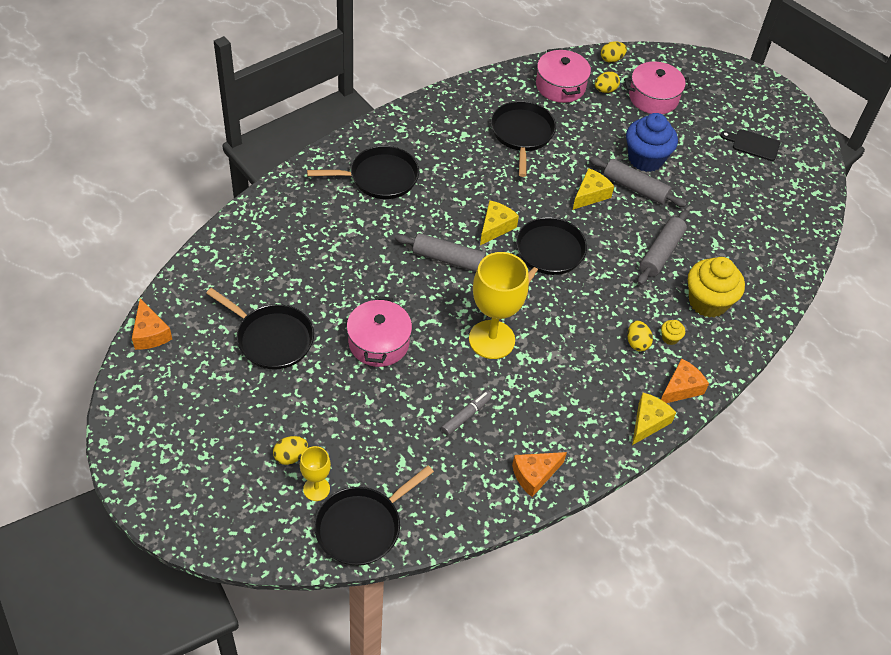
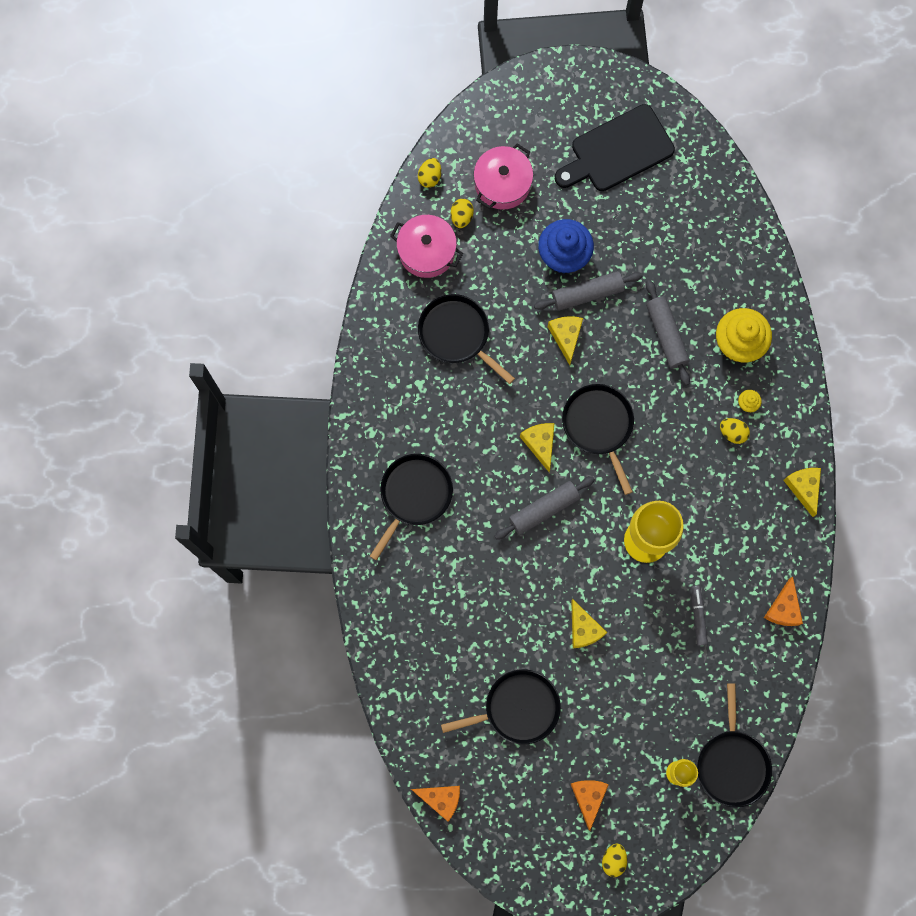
camera: 45 degrees left, 25 degrees up
yellow egg [273,436,308,465] -> yellow egg moved to [602,844,627,877]
pink pot [346,296,412,367] -> yellow cheese [571,599,607,648]
orange cheese [661,359,709,403] -> orange cheese moved to [571,780,609,830]
black cutting board [720,129,780,161] -> black cutting board [555,104,675,191], size x1.94

